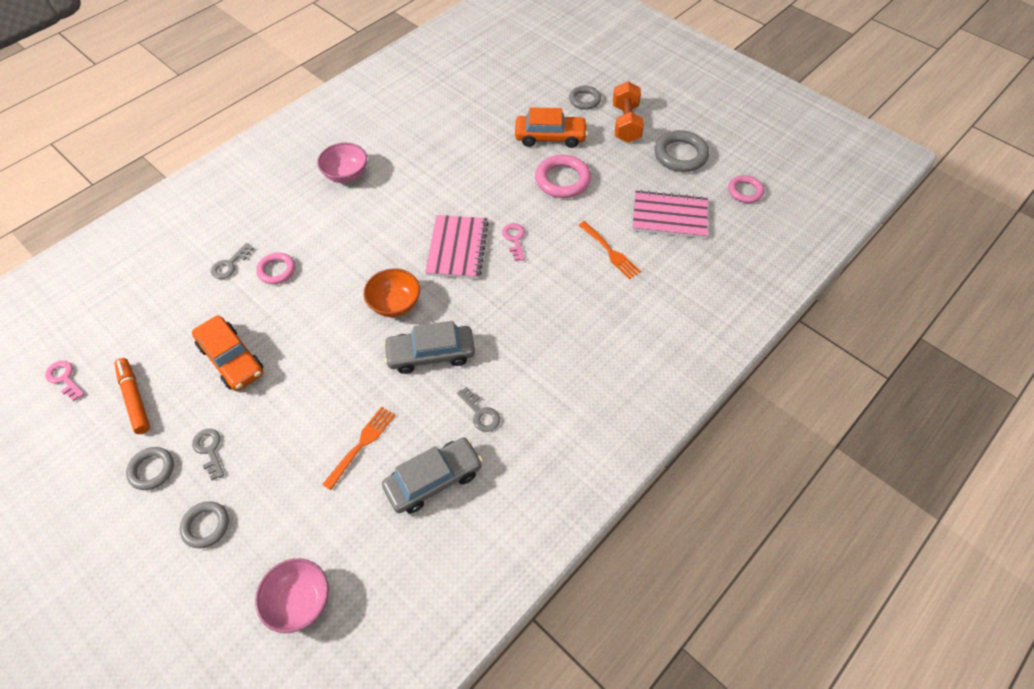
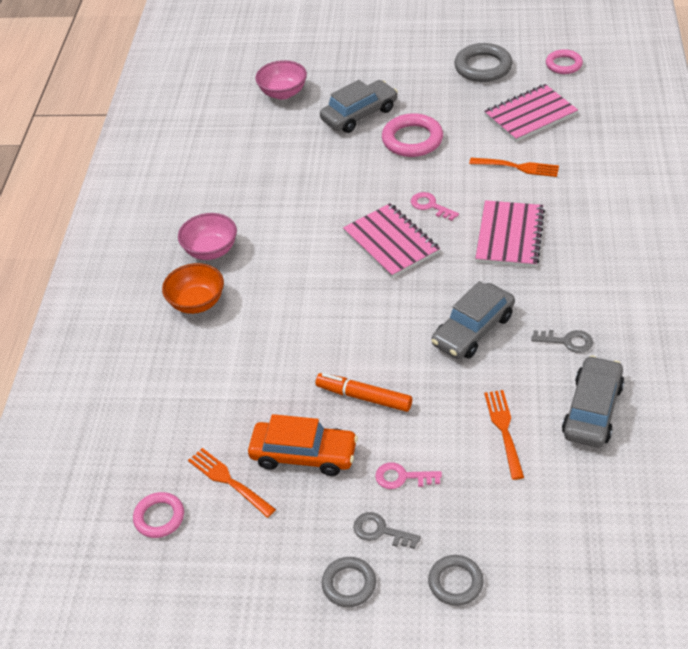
camera: 35 degrees left, 10 degrees down
pink key [45,361,85,401] -> pink key moved to [375,462,442,489]
orange marker [115,358,150,434] -> orange marker moved to [316,373,412,412]
grey key [211,243,254,279] -> none
pink bowl [255,558,329,633] -> pink bowl moved to [255,60,307,100]
pink ring [256,252,295,284] -> pink ring moved to [133,492,184,538]
orange bowl [363,269,420,317] -> orange bowl moved to [162,263,224,314]
orange car [515,107,588,148] -> grey car [320,80,398,133]
grey ring [569,86,601,110] -> none
orange dumbbell [613,81,644,143] -> none
none -> orange fork [188,448,276,518]
none -> pink notebook [475,200,545,267]

